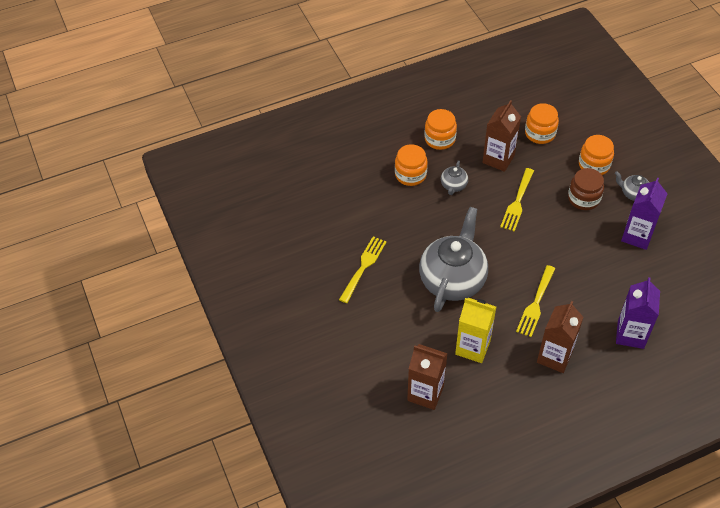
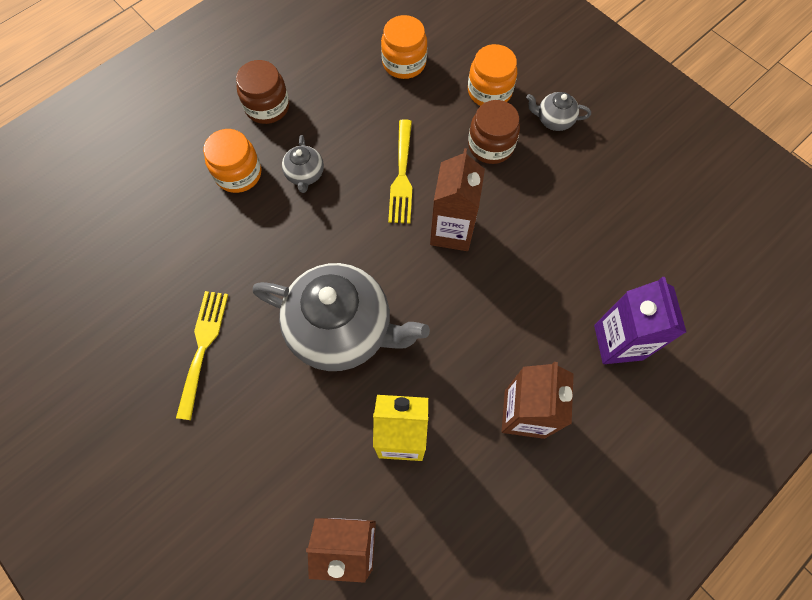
camera: 20 degrees left, 15 degrees up
grey teapot [419,207,488,312] -> grey teapot turned 105 degrees clockwise [253,263,430,371]
orange jar [424,109,457,150] -> brown jar [236,60,289,124]
brown carton [482,100,521,172] -> brown carton moved to [430,148,485,251]
yellow fork [516,265,555,337] -> none
purple carton [621,177,668,250] -> none

